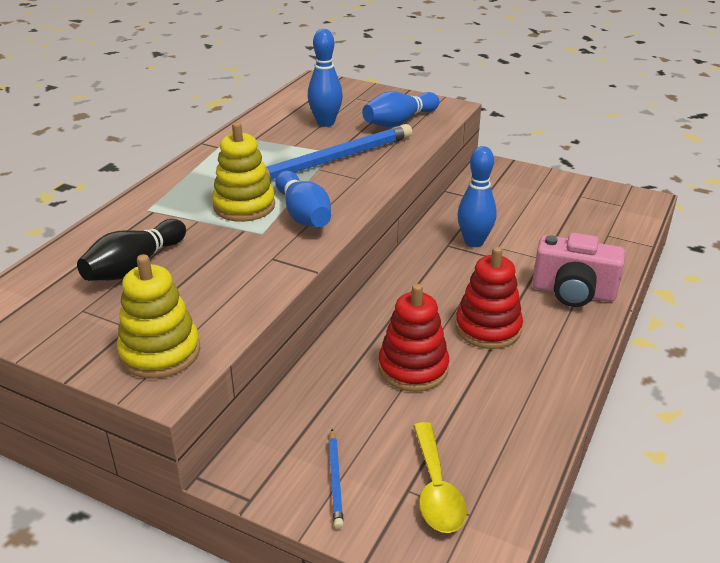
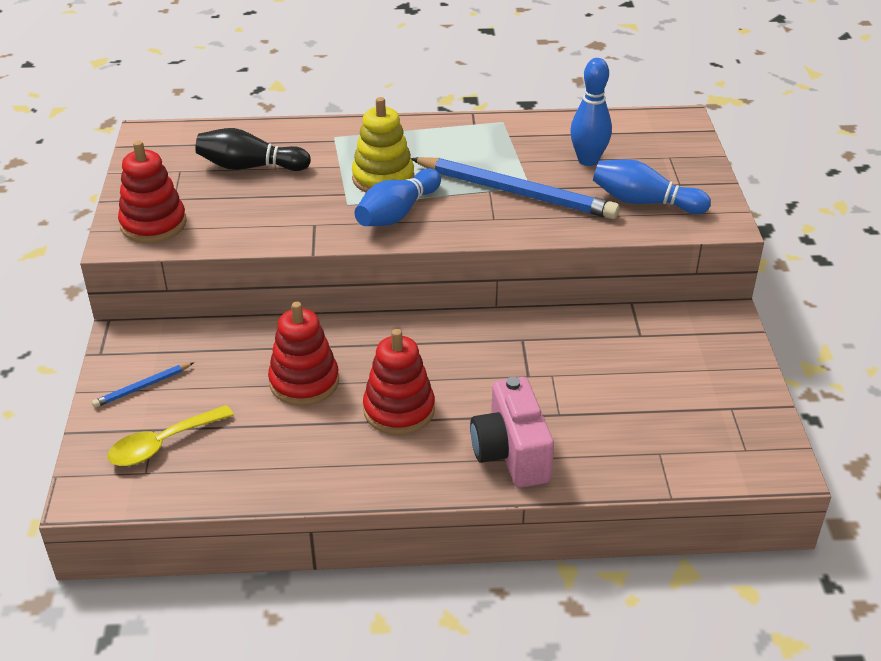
camera: 60 degrees right, 5 degrees up
yellow stacking toy [117,254,200,379] -> red stacking toy [118,141,187,243]
blue bowling pin [457,146,497,247] -> none

